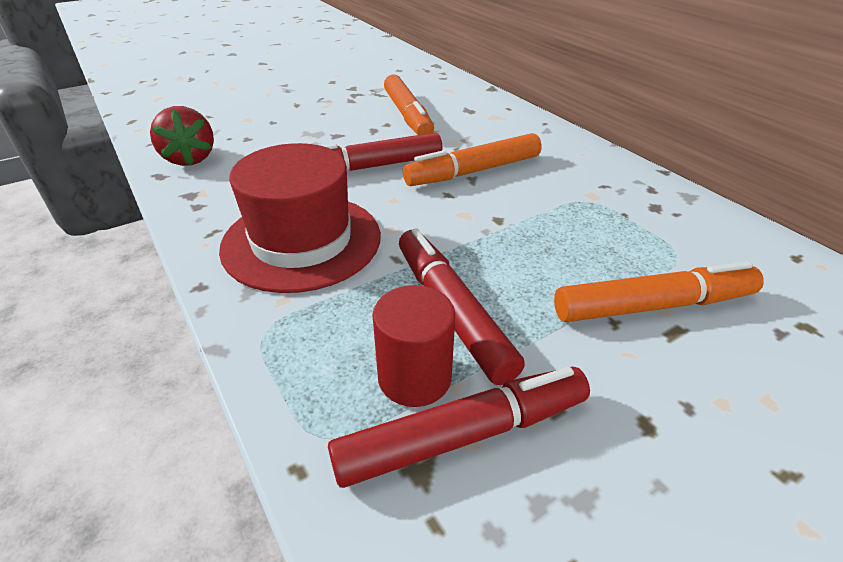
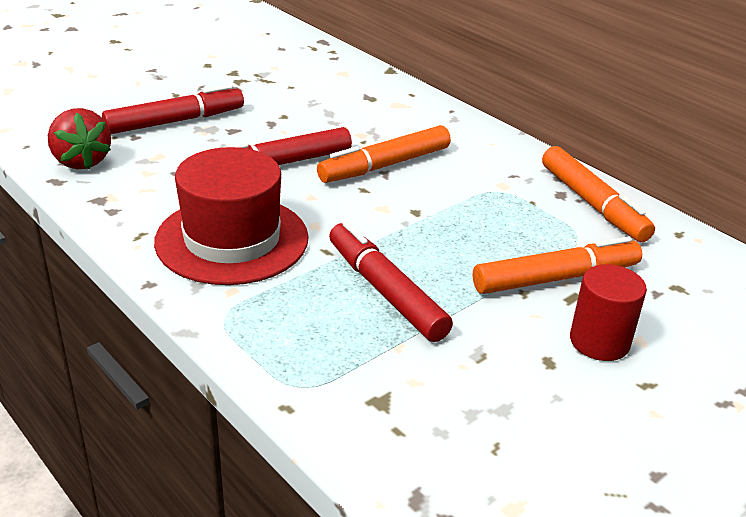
camera: 10 degrees left, 5 degrees down
red marker [328,367,590,488] -> red marker moved to [102,85,244,134]
red cylinder [372,285,455,407] -> red cylinder moved to [570,264,647,361]
orange marker [384,74,434,135] -> orange marker moved to [542,146,655,242]

